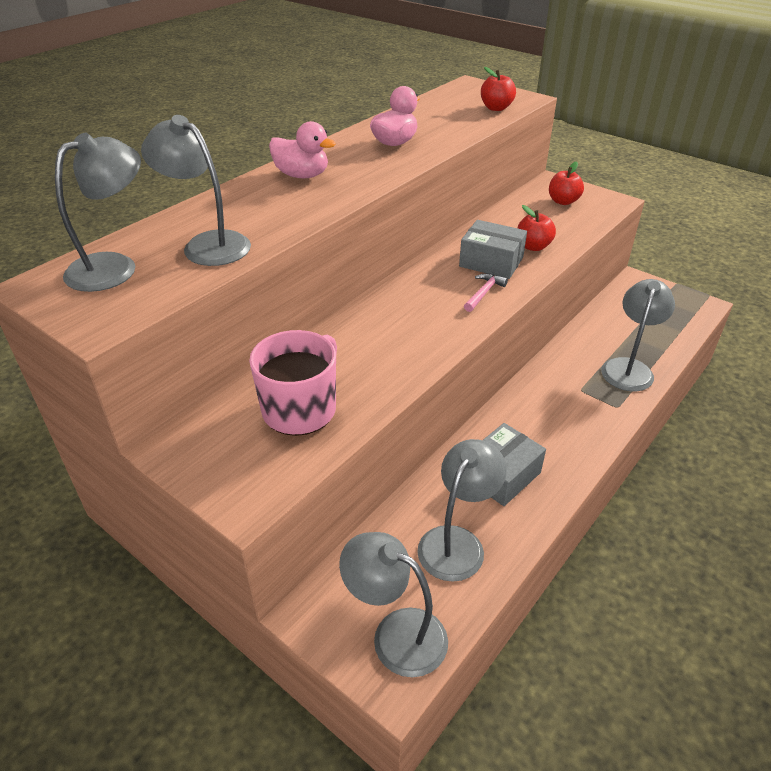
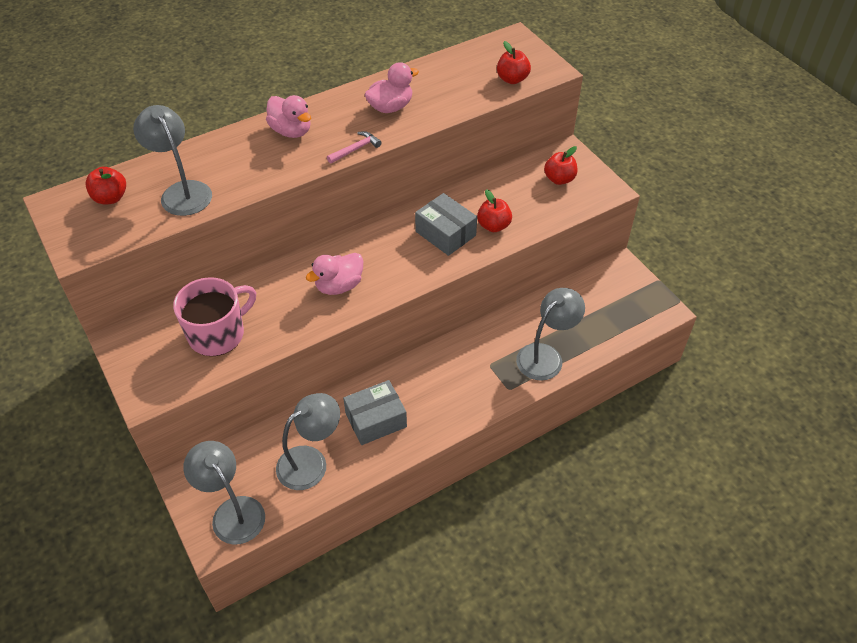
camera: 20 degrees right, 10 degrees up
grey lamp [55,133,141,292] -> red apple [85,167,126,204]
pink hammer [464,273,508,312] -> pink hammer moved to [327,131,382,164]
none -> pink duck [306,253,363,295]

